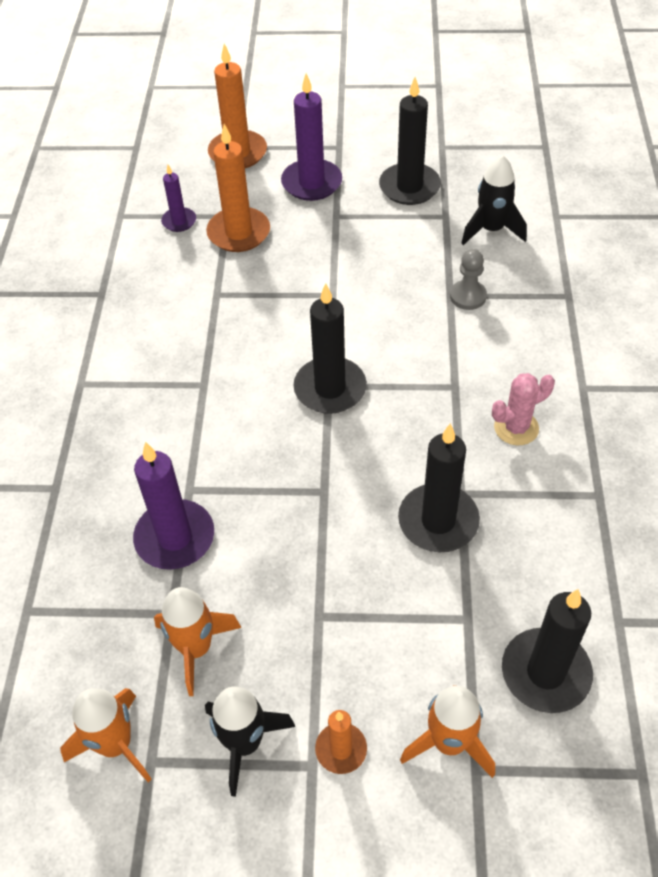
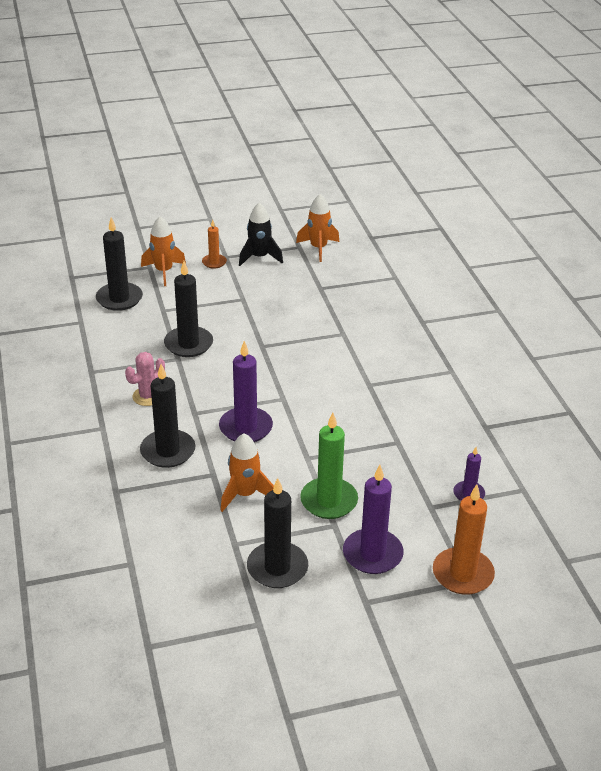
camera: 160 degrees right, 15 degrees down
purple candle [133,442,214,570] -> purple candle moved to [219,341,273,442]
orange rocket [154,587,242,696] -> orange rocket moved to [221,433,274,512]
orange candle [206,124,270,252] -> none
black candle [293,283,367,414] -> black candle moved to [140,364,195,468]
grey pawn [450,249,487,310] -> none
black rocket [461,155,527,245] -> none
none -> green candle [300,413,358,519]

